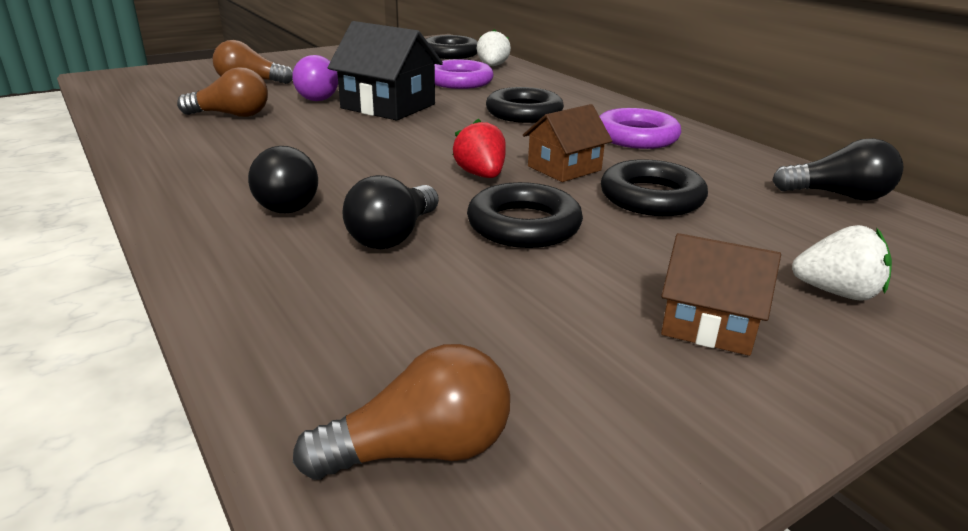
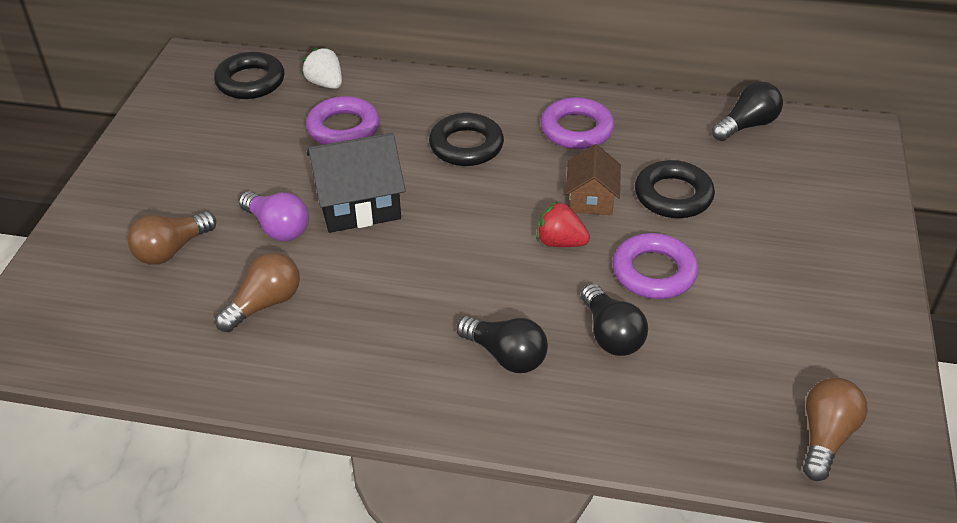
camera: 45 degrees left, 15 degrees up
black ring [467,182,583,248] -> purple ring [612,233,699,299]
brown house [661,233,781,356] -> none
white strawberry [792,225,892,301] -> none

